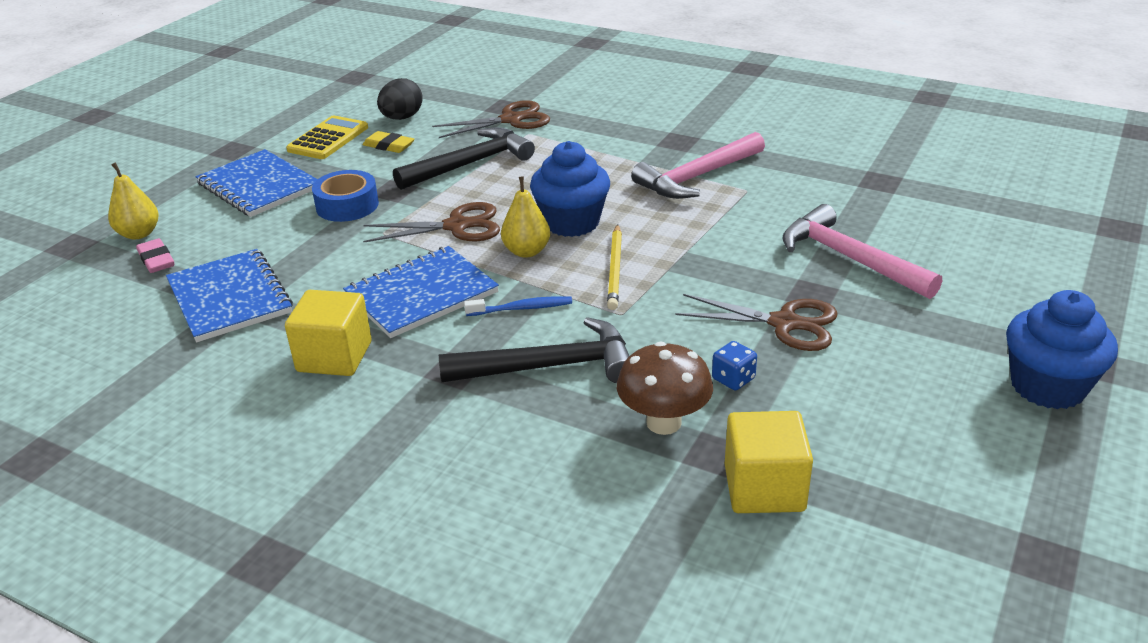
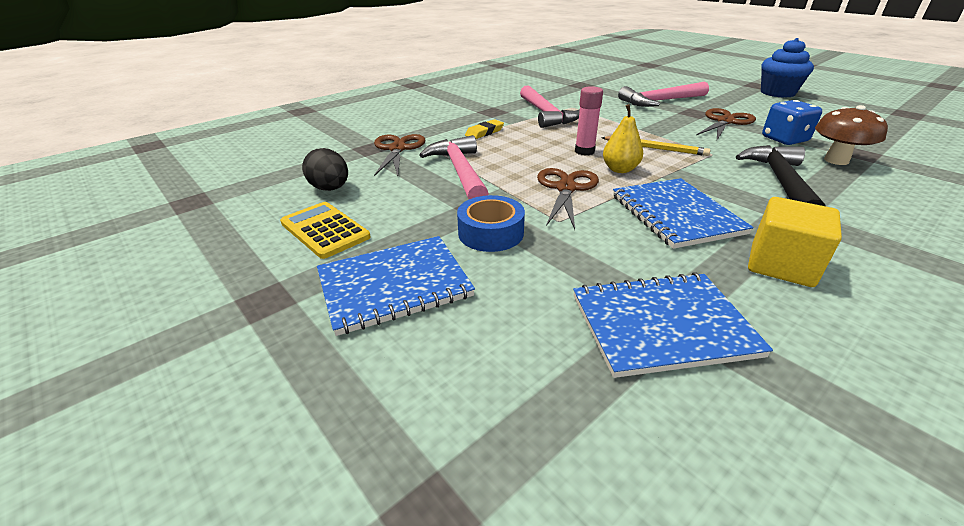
camera: 70 degrees left, 0 degrees up
yellow pear [108,162,159,239] -> none
pink eraser [136,238,174,273] -> none
yellow eraser [363,131,415,153] -> yellow eraser moved to [465,119,504,139]
black hammer [393,127,535,190] -> pink hammer [420,135,489,199]
blue toothbrush [464,296,572,316] -> none
blue cupcake [530,141,610,237] -> pink glue stick [575,86,603,156]
blue dice [712,341,757,390] -> blue dice [762,100,822,145], size x1.73
yellow cube [725,411,813,513] -> none

